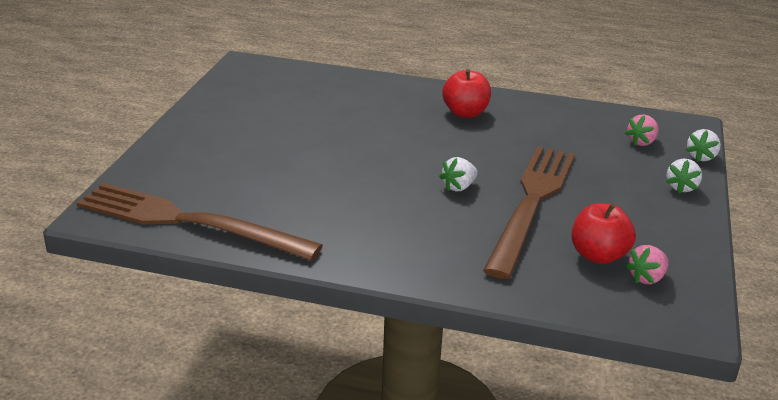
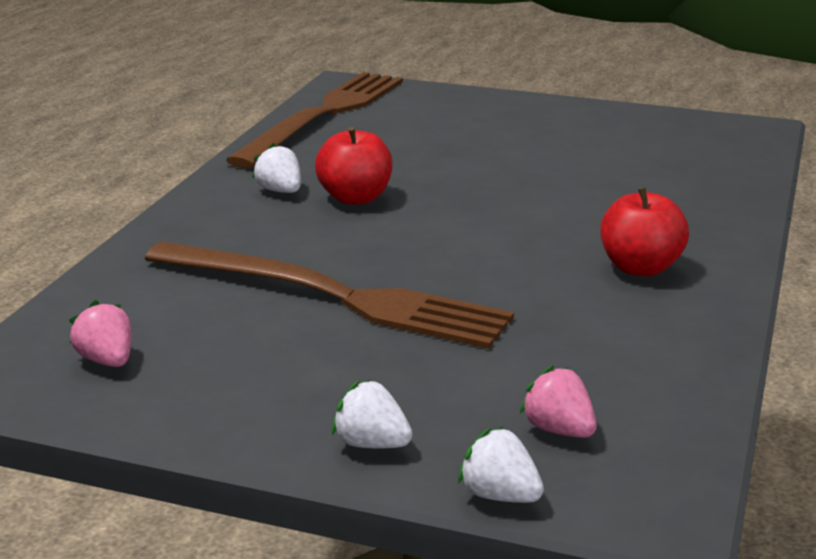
camera: 95 degrees right, 5 degrees down
white strawberry [439,157,478,191] -> white strawberry moved to [252,143,301,193]
red apple [572,203,636,264] -> red apple moved to [315,126,393,205]

